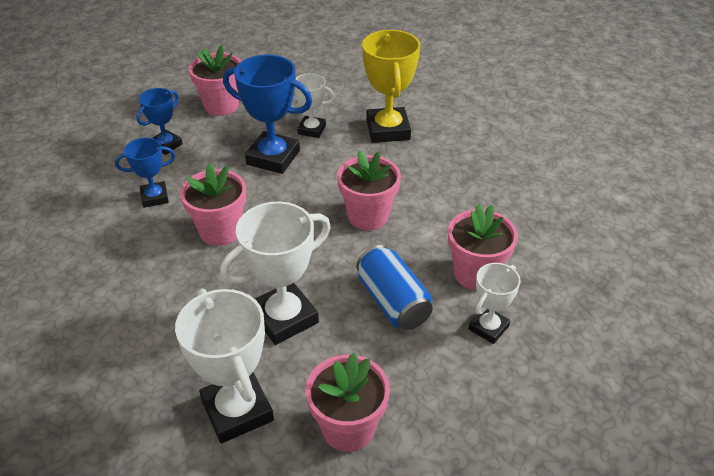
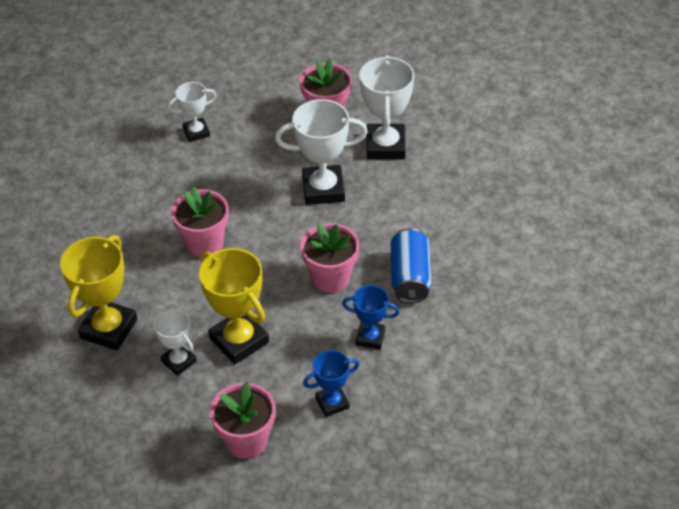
camera: 150 degrees left, 5 degrees up
blue trophy [223,55,312,174] -> yellow trophy [199,248,269,364]
blue can [356,245,433,330] -> blue can moved to [391,228,431,303]
pink flower pot [448,204,518,290] -> none

